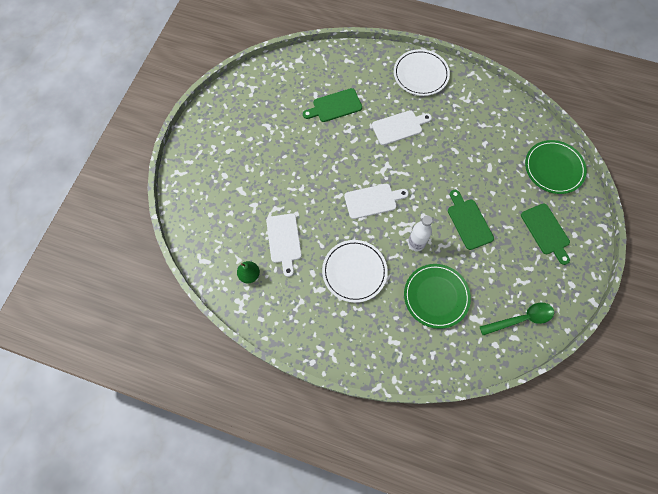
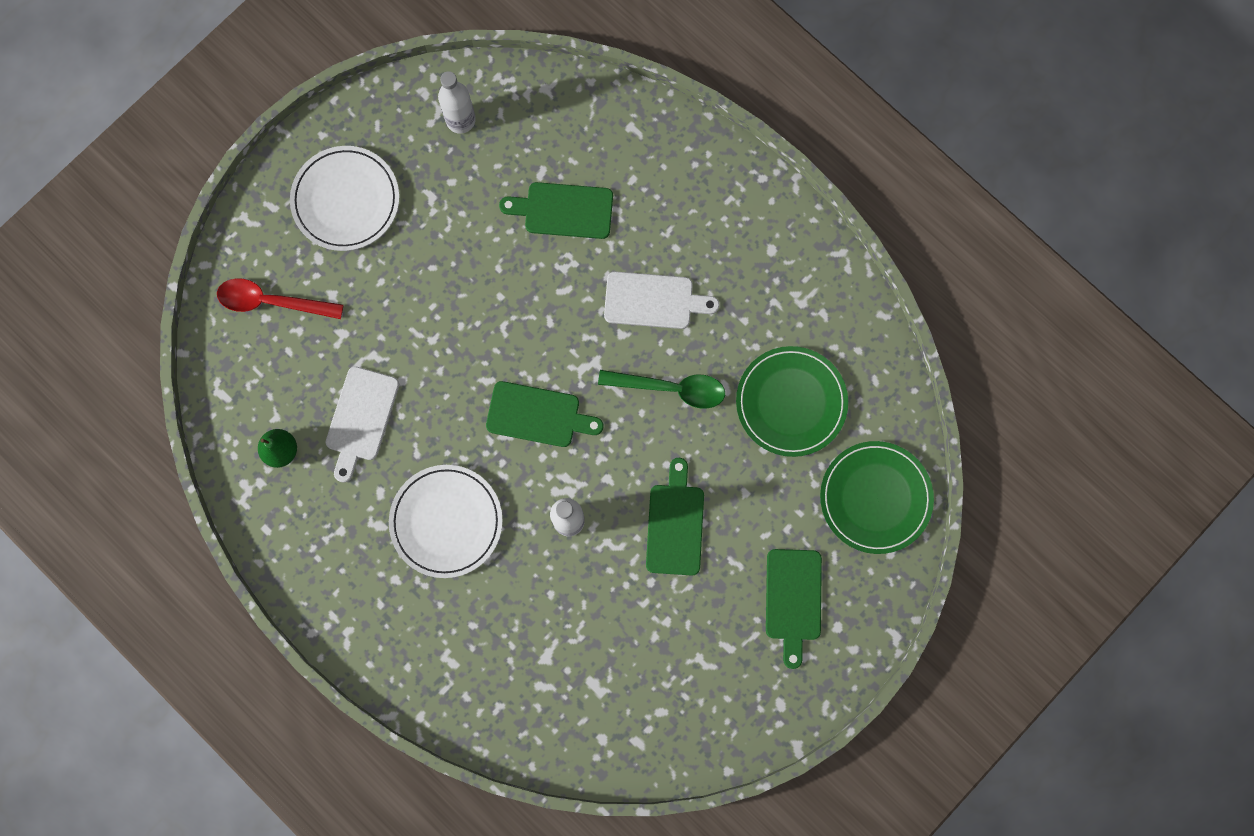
camera: 25 degrees right, 10 degrees up
white cutting board [344,184,409,219] -> green cutting board [486,381,603,447]
white plate [394,49,450,96] -> white plate moved to [290,146,399,251]
green plate [404,264,471,329] -> green plate moved to [736,346,848,457]
green spoon [480,302,554,335] -> green spoon moved to [598,370,725,409]
none -> red spoon [217,278,343,319]
none -> white bottle [438,71,476,134]

